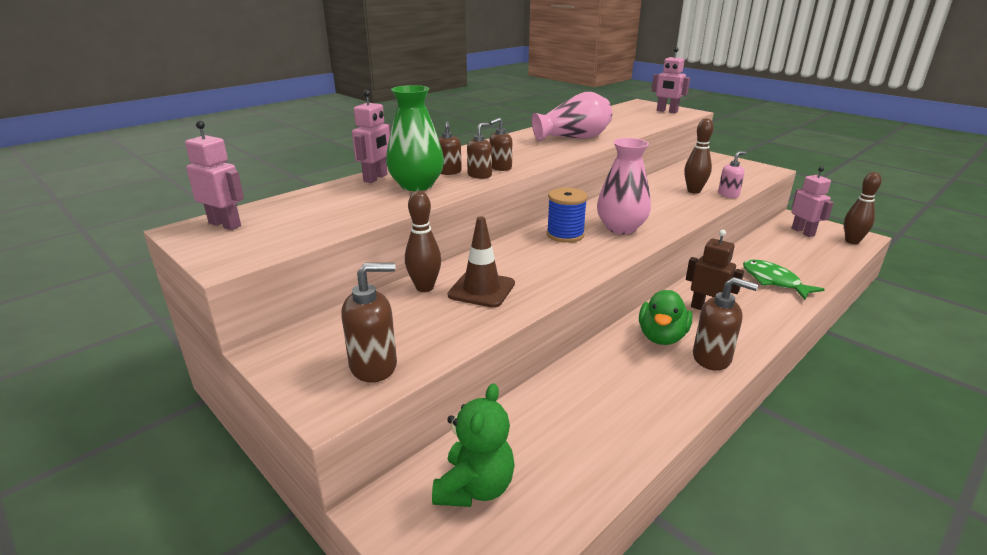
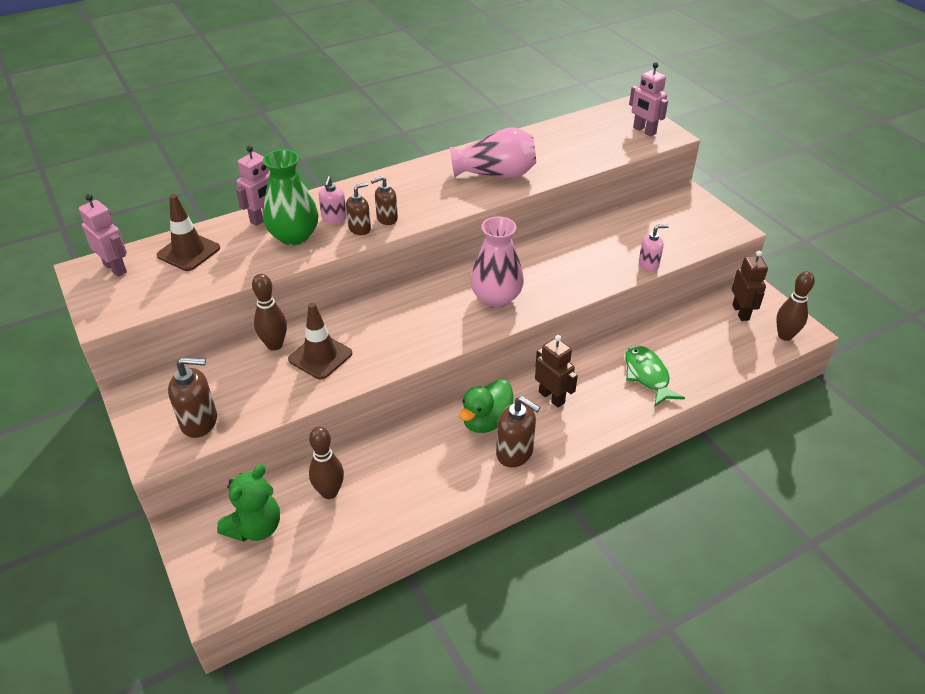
camera: 15 degrees right, 15 degrees up
brown soap dispenser [438,121,462,175] -> pink soap dispenser [319,176,347,224]
blue spool [546,188,588,243] -> none
brown bowling pin [684,118,714,194] -> brown bowling pin moved to [309,426,344,499]
pink robot [792,166,834,237] -> brown robot [732,251,768,321]
none -> brown traffic cone [157,194,220,271]

